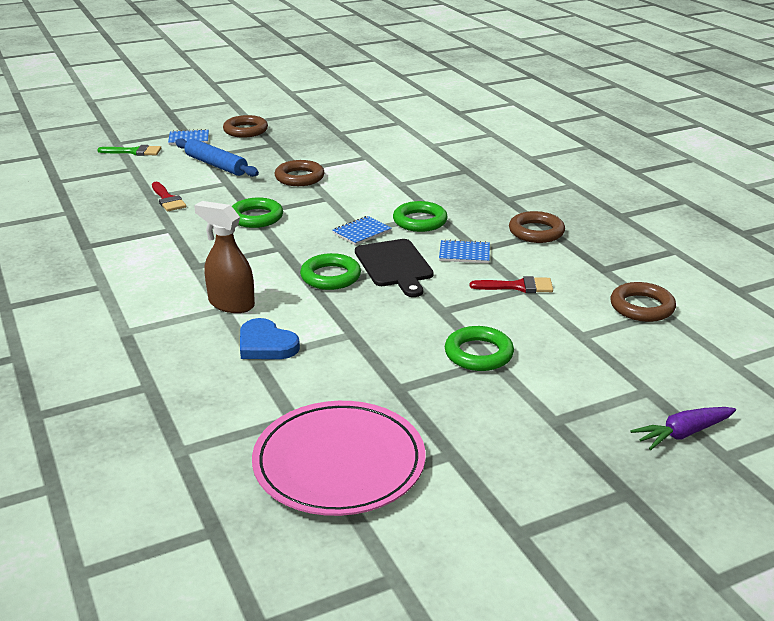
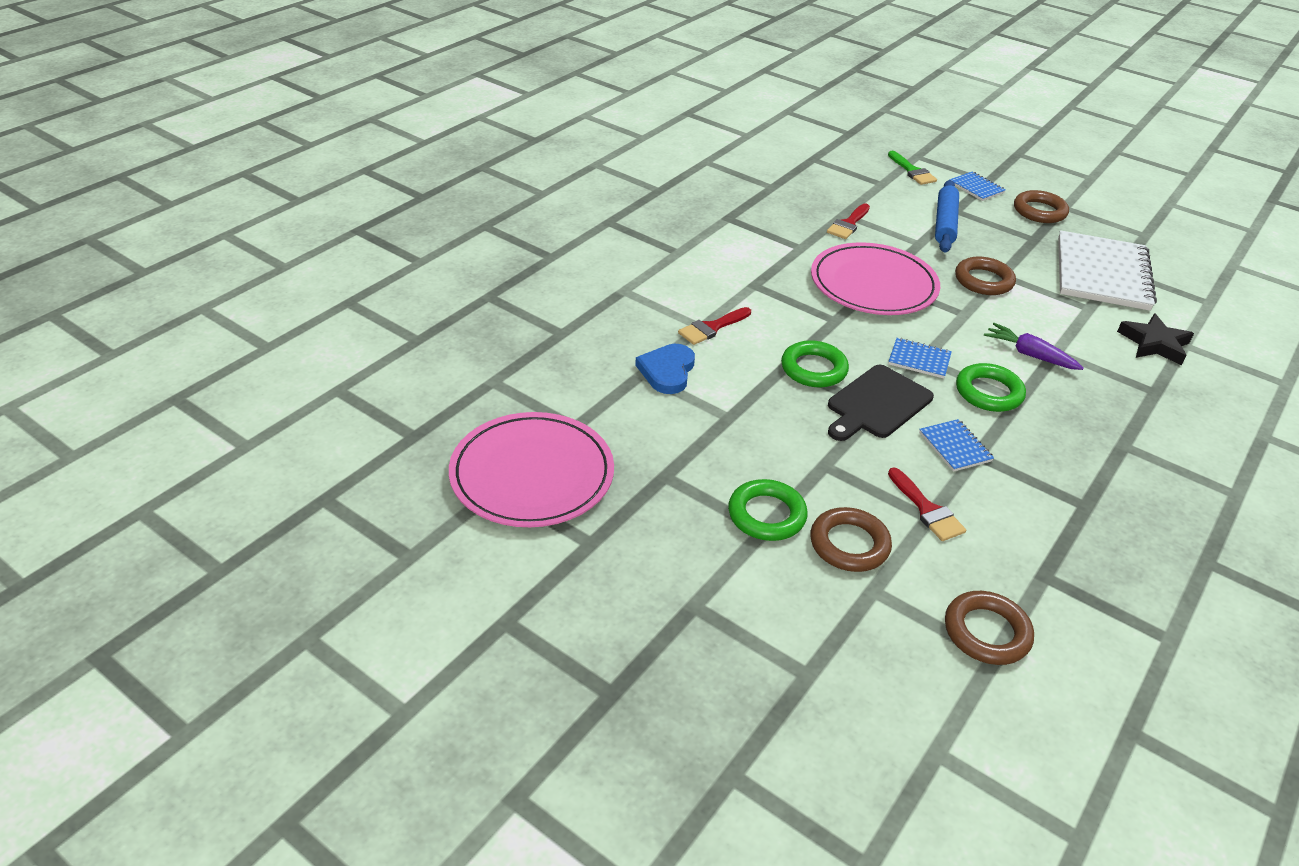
camera: 60 degrees right, 10 degrees up
brown spray bottle [194,201,255,313] -> red brush [678,307,751,345]
green ring [232,197,283,228] -> pink plate [811,242,940,315]
brown ring [509,211,565,243] -> brown ring moved to [810,507,892,572]
purple carrot [630,407,736,450] -> purple carrot moved to [984,323,1084,370]
none -> white notebook [1058,230,1157,311]
none -> black star [1117,313,1194,365]

